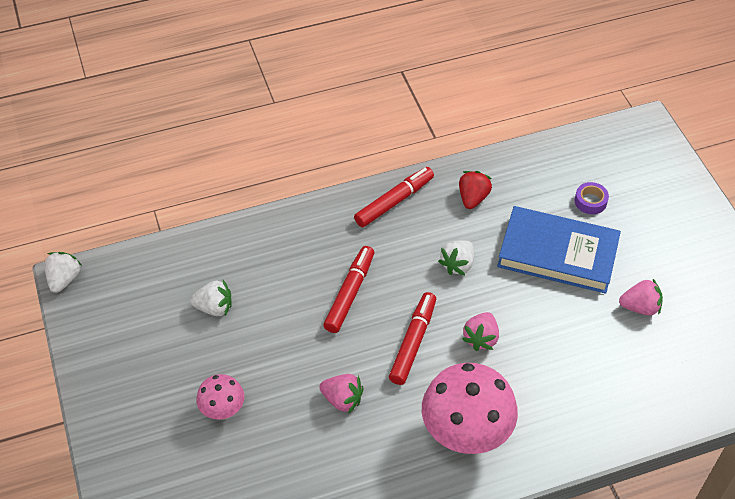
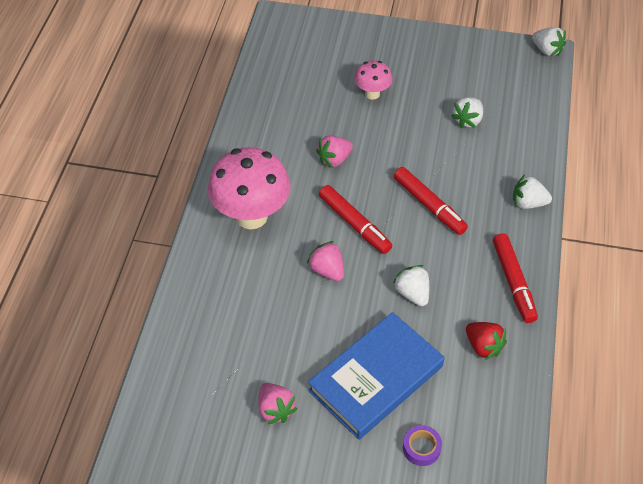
camera: 120 degrees right, 0 degrees up
pink strawberry [619,279,663,316] -> pink strawberry turned 60 degrees counterclockwise [258,383,298,425]
none -> white strawberry [513,175,552,209]

